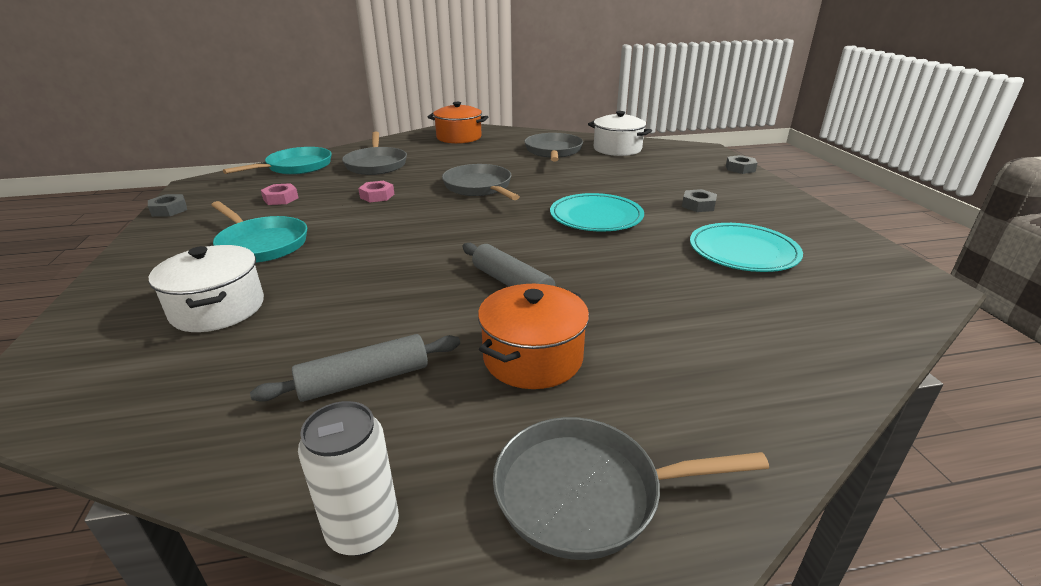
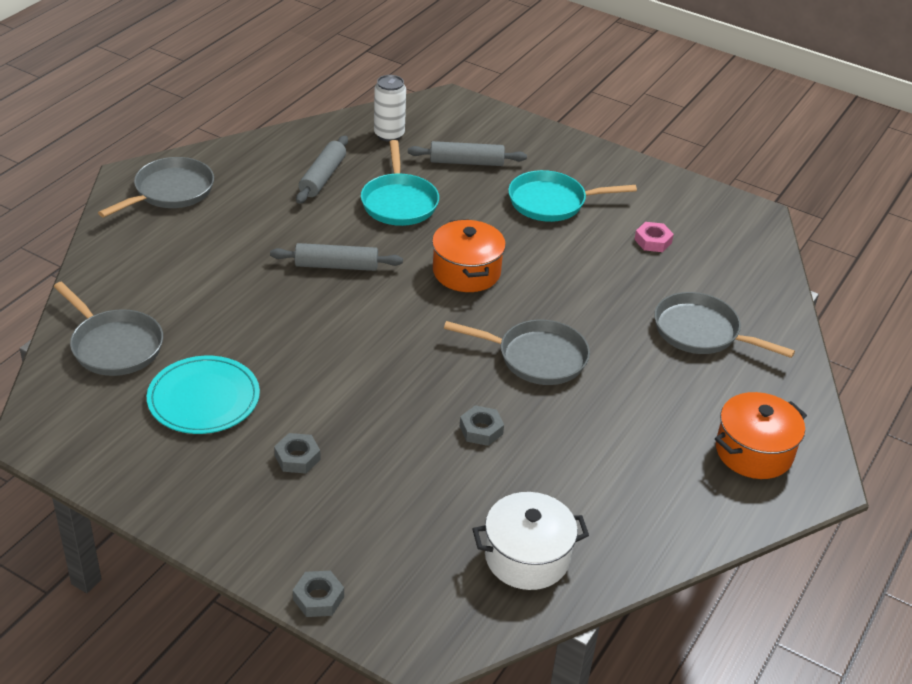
camera: 130 degrees right, 10 degrees up
grey nut [148,194,187,217] -> grey nut moved to [460,405,504,446]
white pot [149,245,264,332] -> grey rolling pin [408,141,527,166]
turquoise pan [223,147,332,175] -> turquoise pan moved to [361,140,439,226]
white can [298,401,399,556] -> white can moved to [374,75,406,142]
pink nut [358,181,394,202] -> none
orange pot [478,284,589,389] -> orange pot moved to [432,219,506,292]
grey pan [524,133,583,161] -> grey pan moved to [54,281,163,376]
turquoise plate [550,193,644,231] -> none

